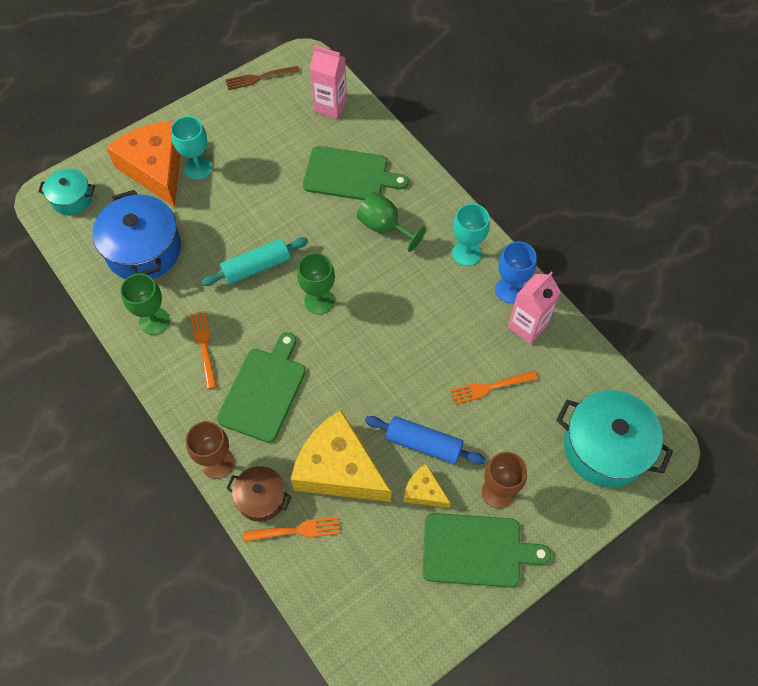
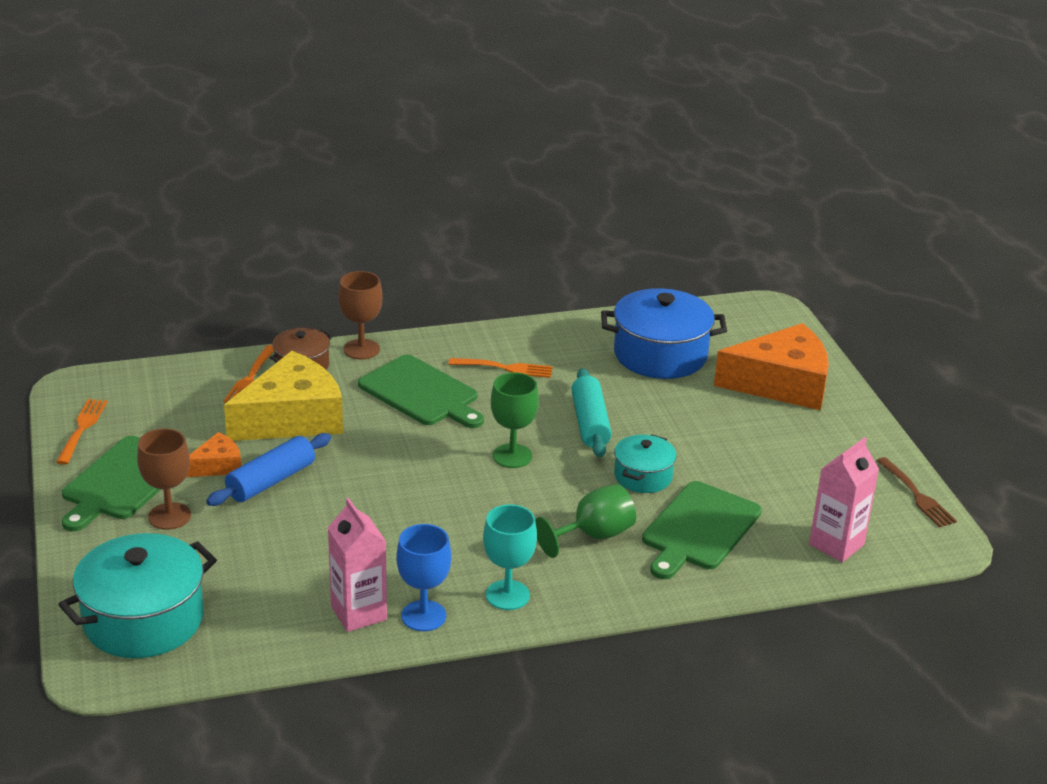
camera: 110 degrees right, 30 degrees down
turquoise pot [38,169,95,215] -> turquoise pot moved to [614,434,677,493]
green goblet [120,274,169,335] -> none
turquoise goblet [171,116,212,180] -> none
brown fork [225,66,300,90] -> brown fork turned 150 degrees clockwise [877,457,957,528]
yellow cheese [403,464,451,508] -> orange cheese [186,432,241,477]
orange fork [450,371,538,405] -> orange fork moved to [56,399,107,465]

